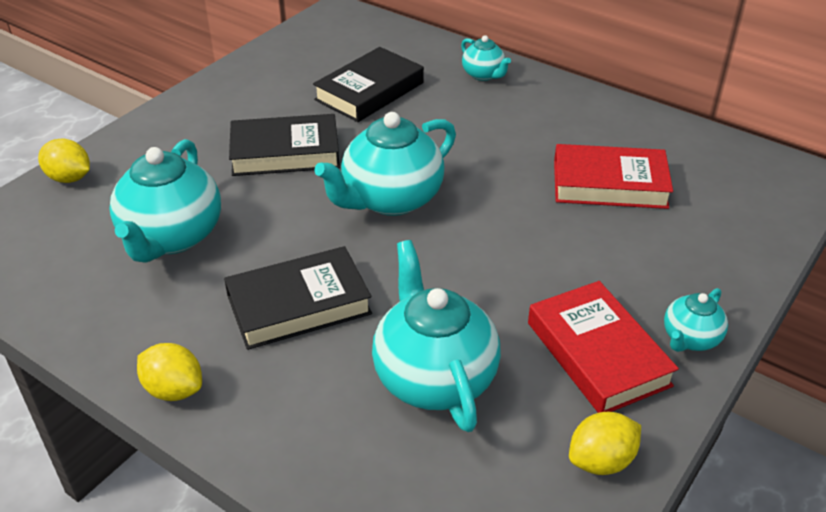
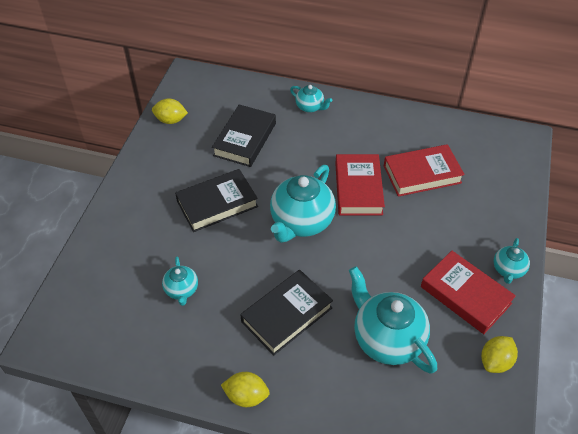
camera: 20 degrees left, 10 degrees up
yellow lemon [38,138,90,183] -> yellow lemon moved to [152,98,188,124]
turquoise teapot [109,139,221,263] -> turquoise teapot [162,257,198,306], size x0.51
none -> red book [335,154,385,215]

